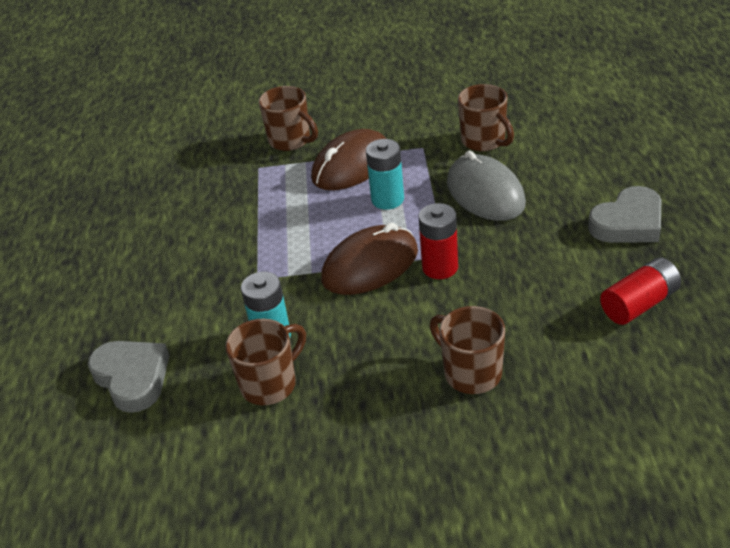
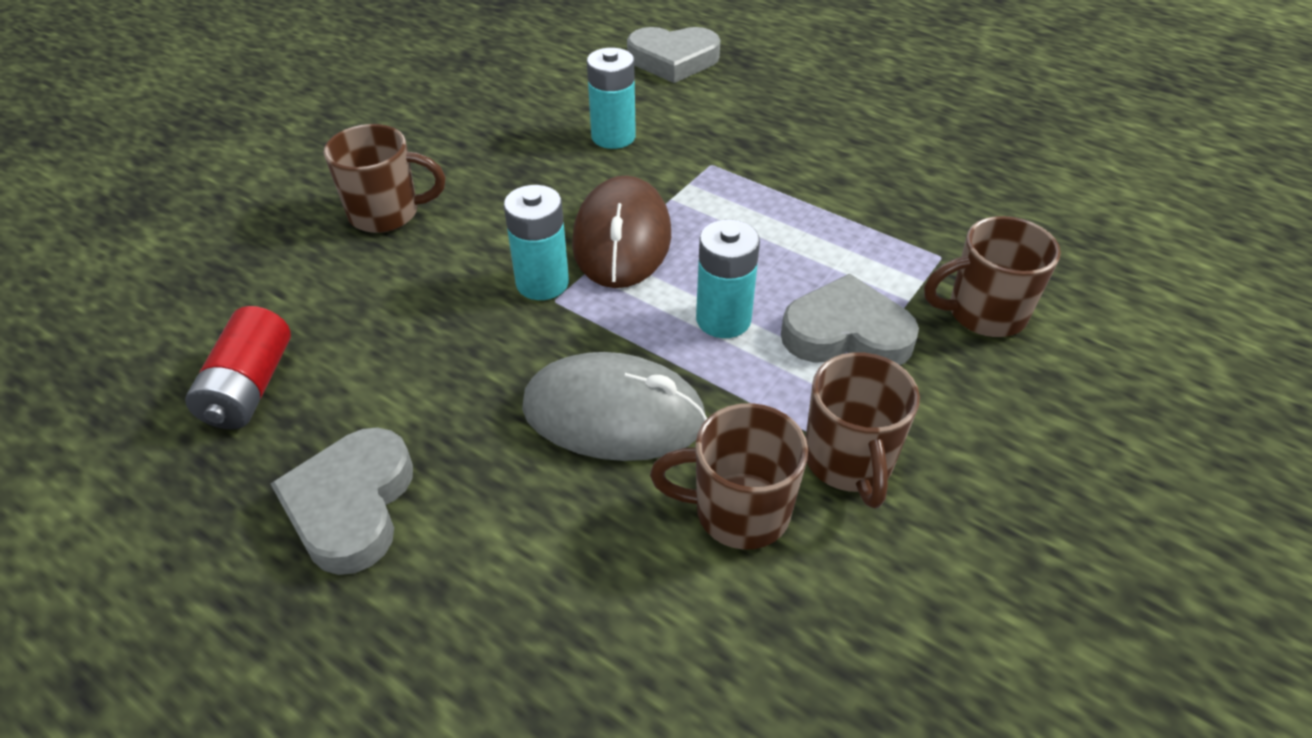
camera: 125 degrees right, 5 degrees up
brown mug [225,318,306,405] -> brown mug moved to [806,352,920,508]
brown mouse [311,129,387,190] -> grey heart [781,274,919,365]
red battery [419,203,458,279] -> turquoise battery [504,185,569,300]

